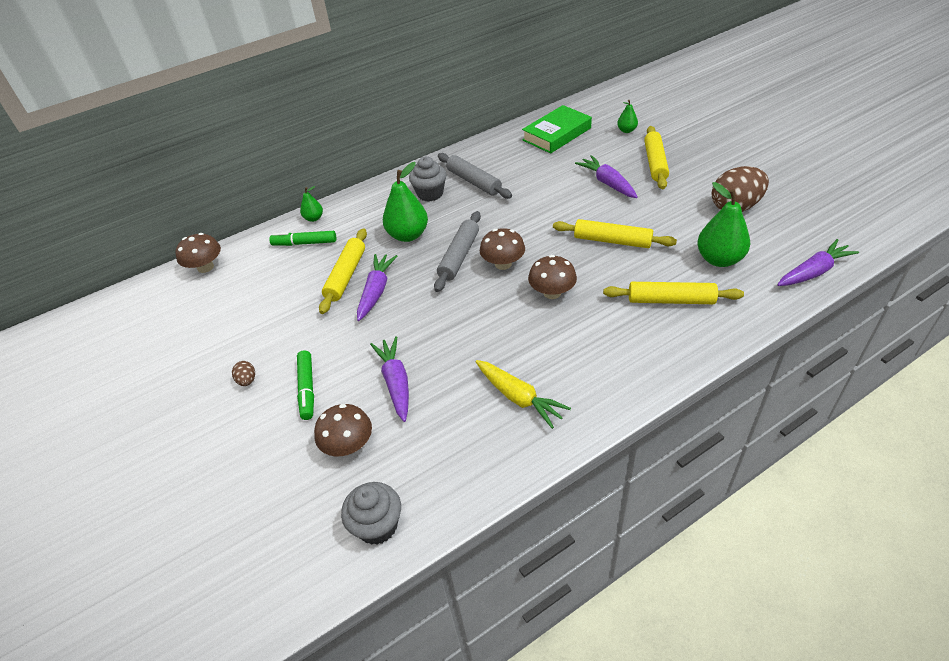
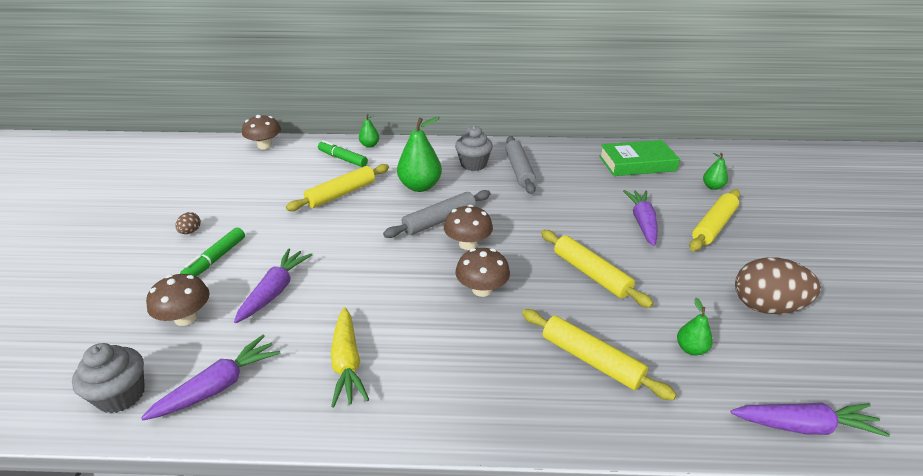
camera: 30 degrees right, 10 degrees down
purple carrot [357,254,398,321] -> purple carrot moved to [141,335,280,421]
green pear [697,182,750,267] -> green pear [677,298,713,356], size x0.52

